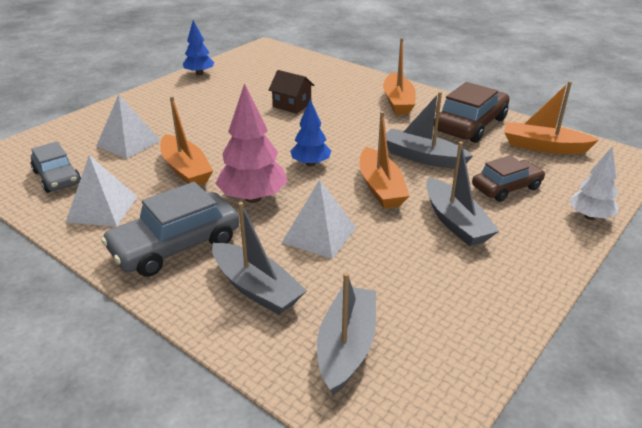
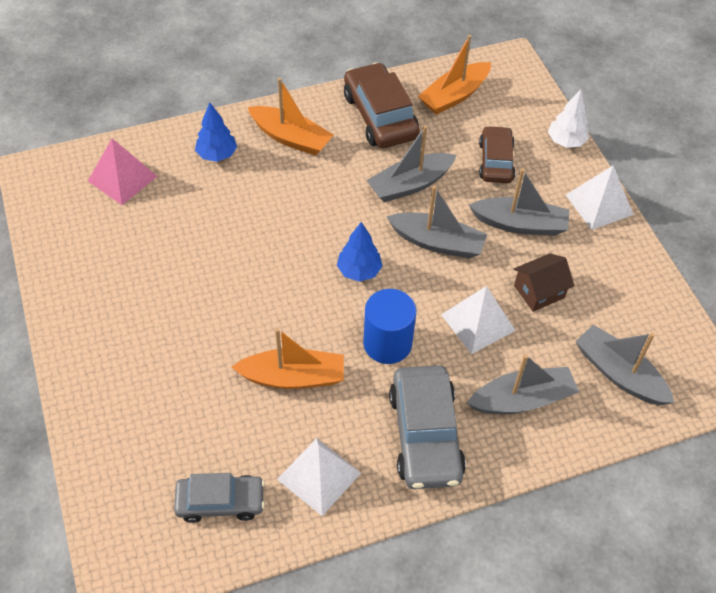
camera: 60 degrees left, 20 degrees up
white pyramid [96,94,161,159] -> white pyramid moved to [566,166,634,230]
blue tree [183,20,214,75] -> blue tree moved to [195,102,237,162]
pink tree [215,83,288,203] -> blue cylinder [363,289,416,364]
brown house [269,70,315,114] -> brown house moved to [514,253,575,312]
orange boat [360,111,409,209] -> grey boat [387,186,487,259]
none -> pink pyramid [88,139,158,205]

